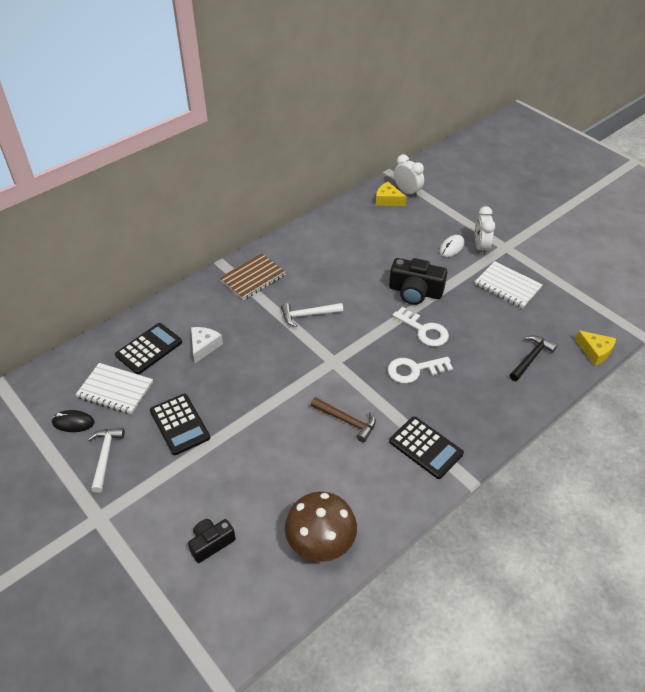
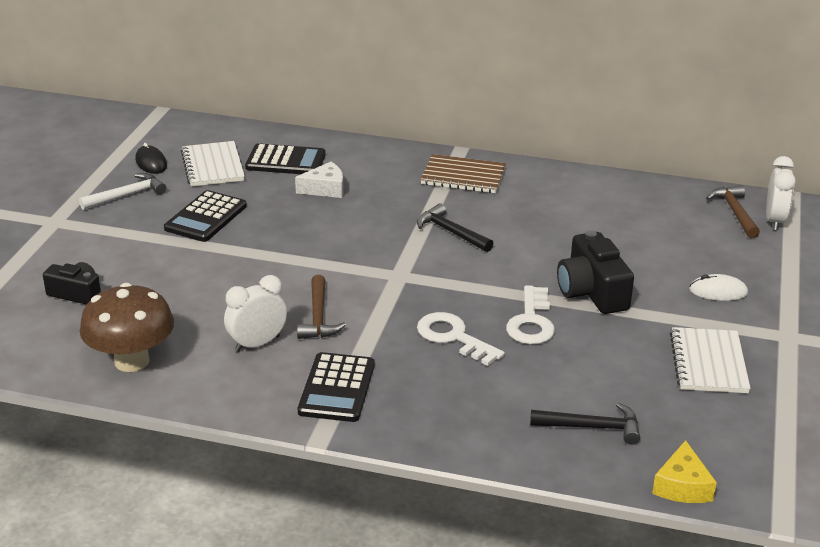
camera: 55 degrees right, 15 degrees down
white hammer [281,303,343,327] -> black hammer [417,203,494,252]
yellow cheese [376,182,406,206] -> brown hammer [706,185,760,238]
white clock [475,206,495,256] -> white clock moved to [224,275,287,352]

